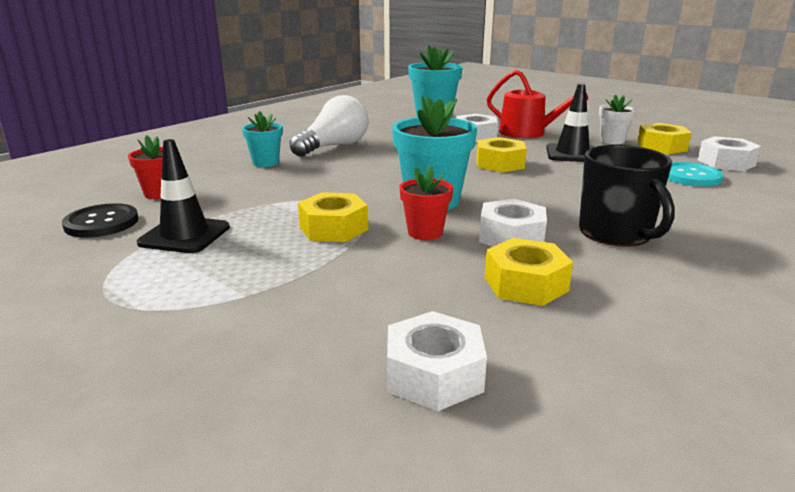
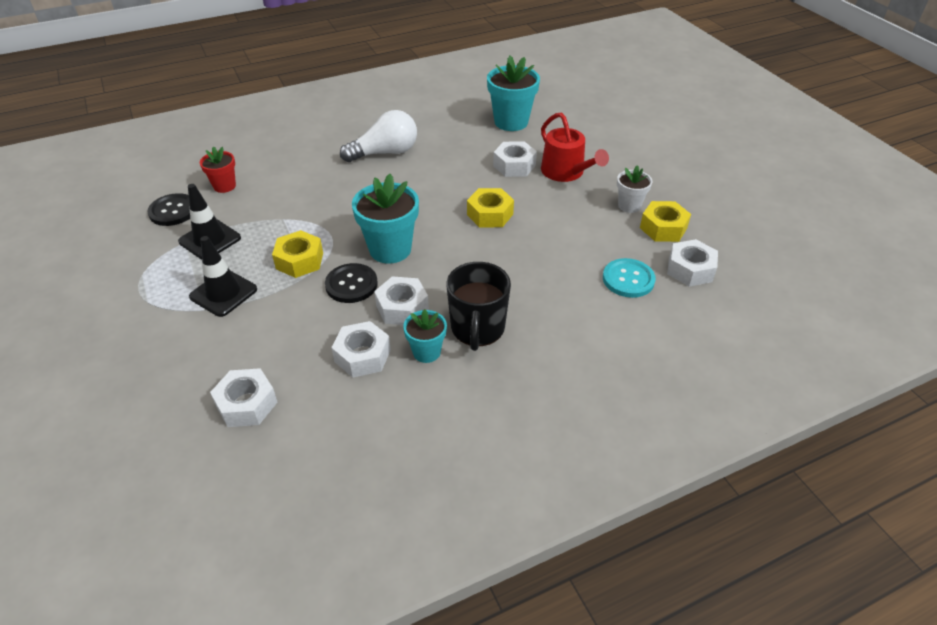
camera: 25 degrees right, 20 degrees up
turquoise flower pot [242,111,283,167] -> turquoise flower pot moved to [403,309,447,363]
red flower pot [400,166,453,240] -> black button [325,263,378,303]
yellow nut [485,238,573,306] -> white nut [331,321,391,378]
black traffic cone [546,84,595,162] -> black traffic cone moved to [189,236,257,317]

